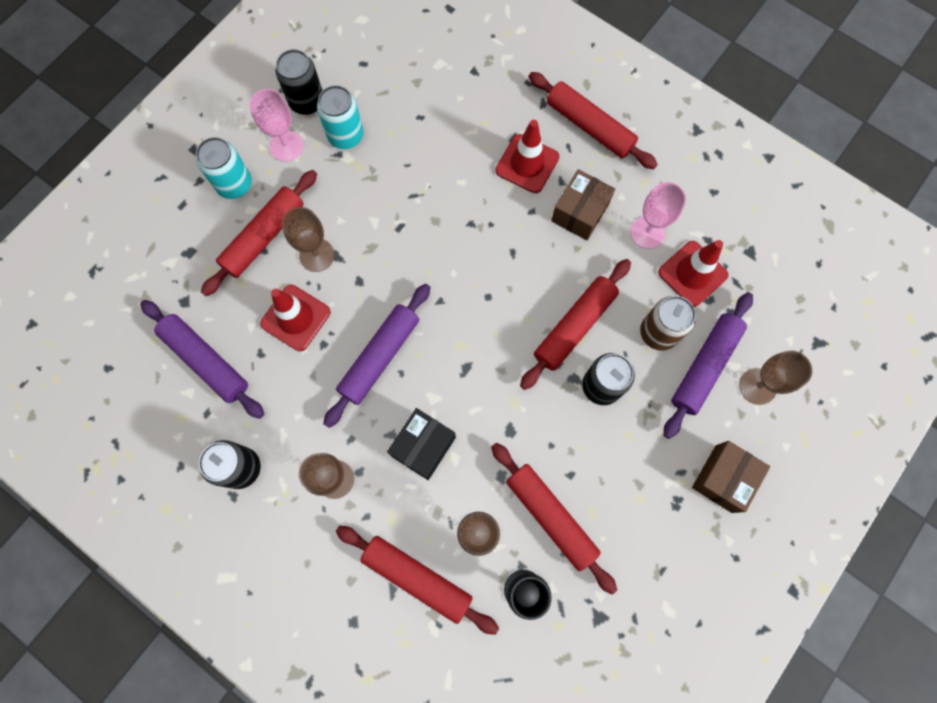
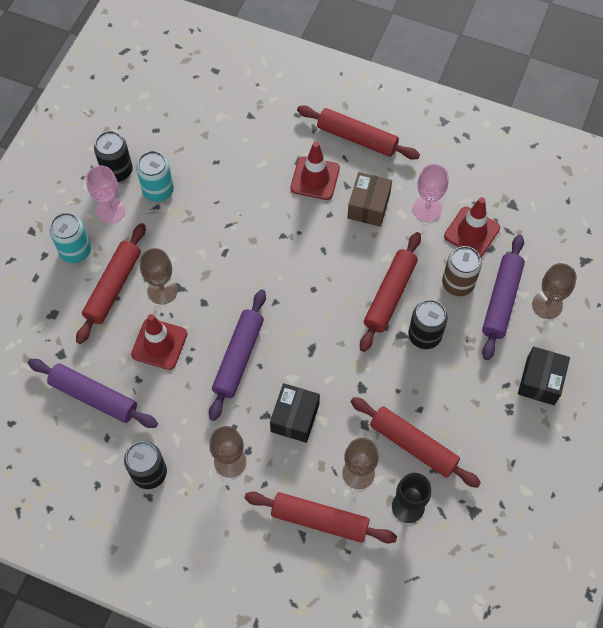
camera: 15 degrees left, 10 degrees down
brown box [692,441,770,513] -> black box [518,346,570,405]

